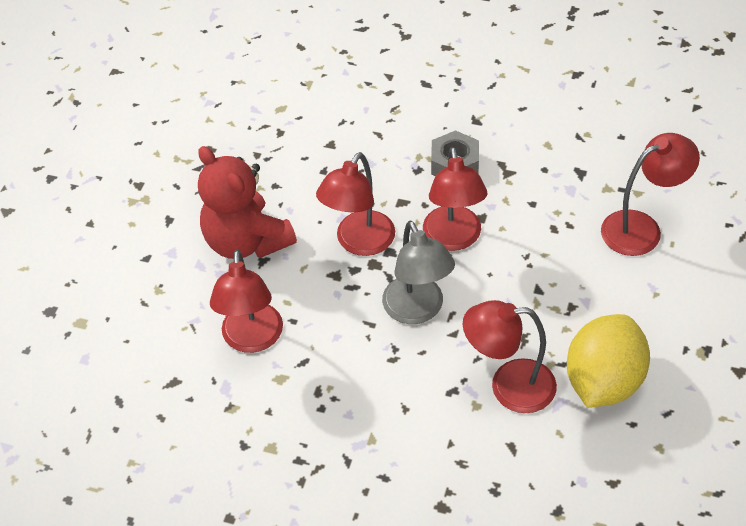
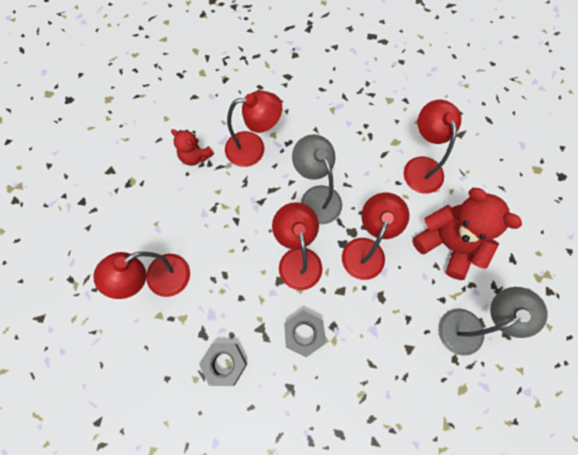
camera: 170 degrees right, 20 degrees up
yellow lemon [567,314,650,408] -> red teddy bear [171,129,214,166]
none -> grey nut [199,343,247,386]
none -> grey lamp [438,287,548,356]

